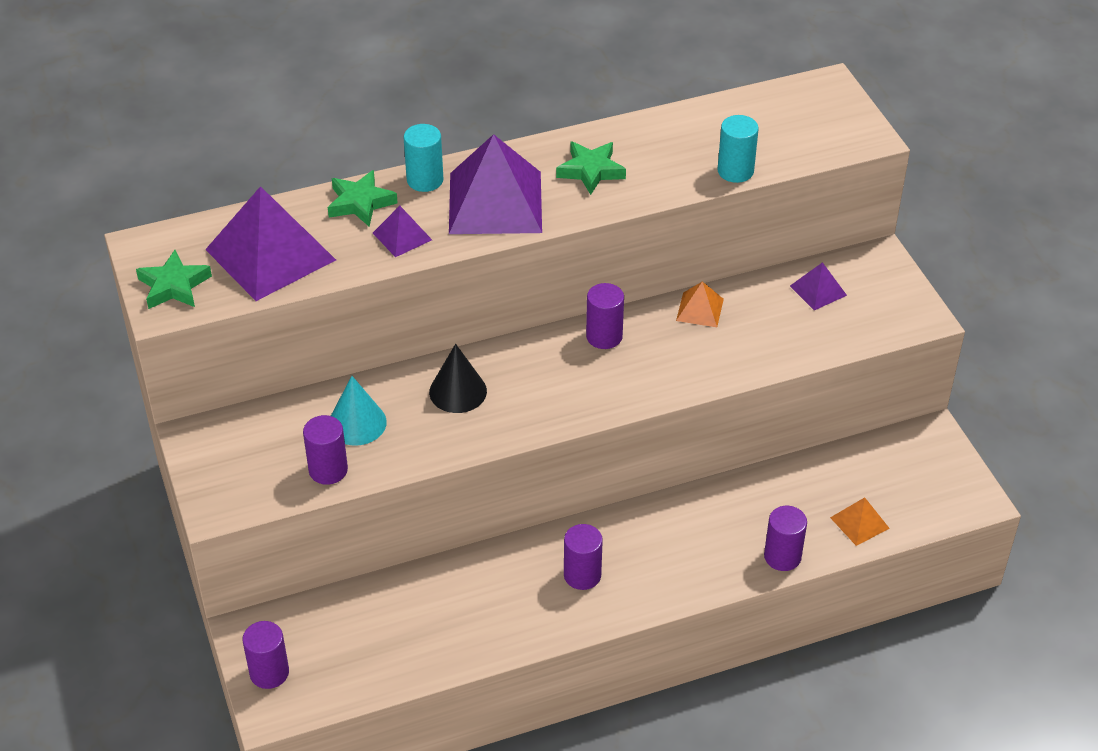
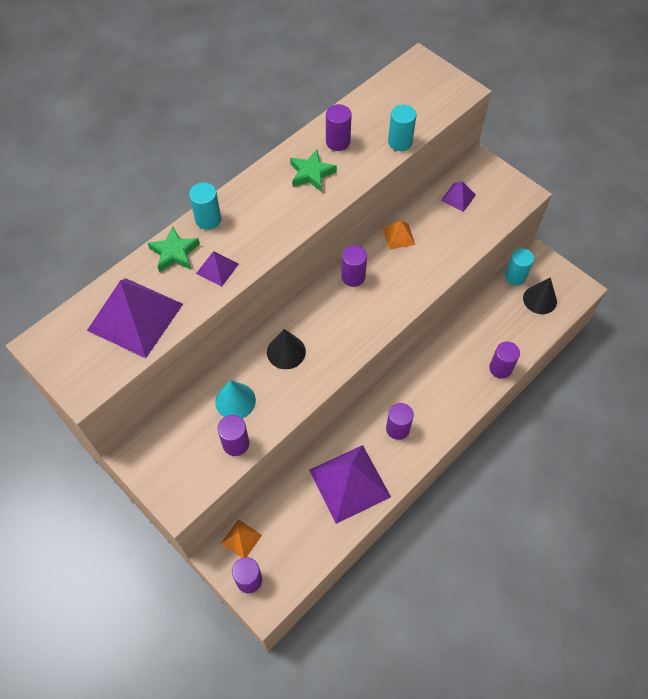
camera: 25 degrees left, 15 degrees up
green star [136,250,212,309] -> none
purple pyramid [449,134,542,234] -> purple pyramid moved to [309,445,391,524]
orange pyramid [830,497,890,546] -> orange pyramid moved to [221,519,262,558]
none -> purple cylinder [326,104,352,151]
none -> turquoise cylinder [505,248,534,285]
none -> black cone [523,278,557,314]

